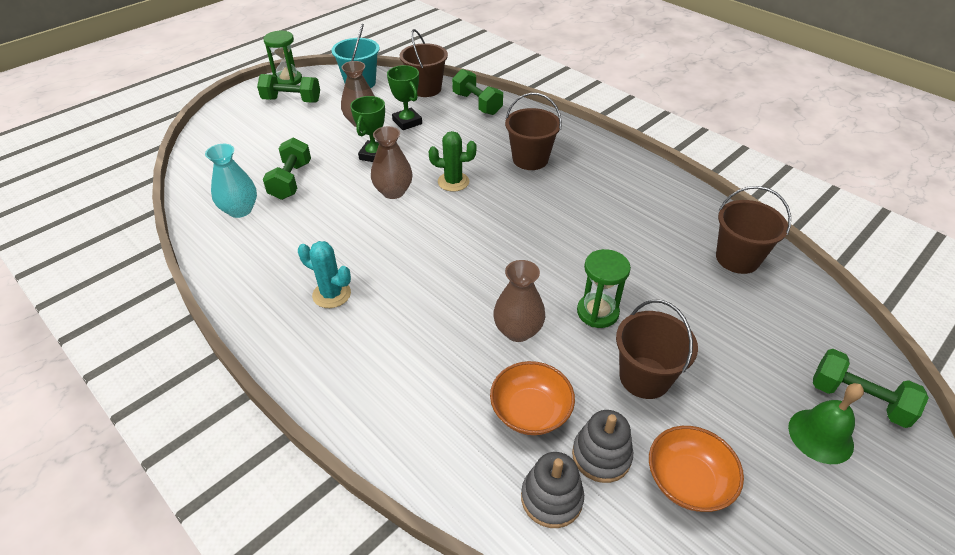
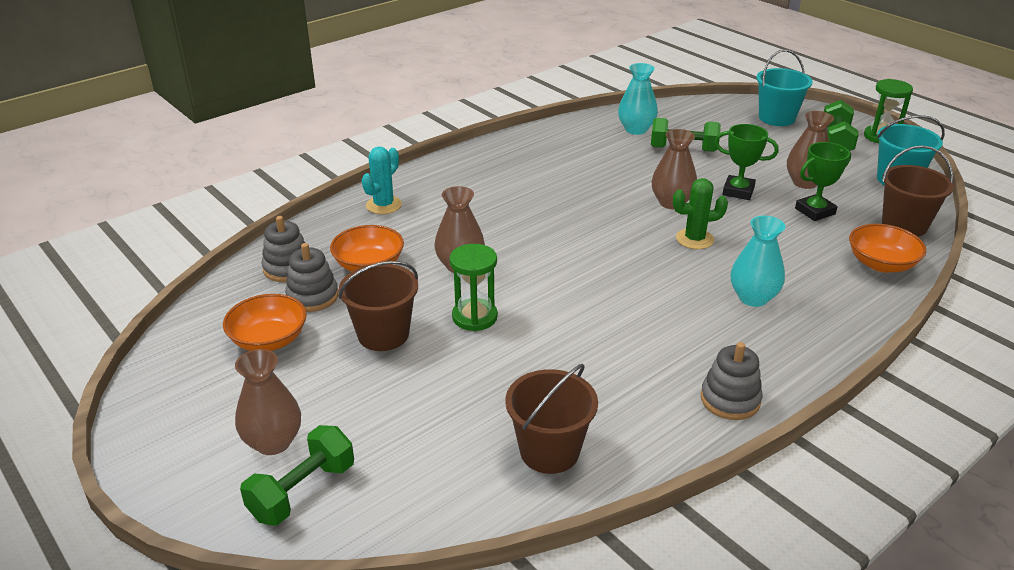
camera: 95 degrees right, 10 degrees down
turquoise cactus [298,241,351,308] -> turquoise cactus moved to [362,146,402,214]
green cactus [429,131,477,192] -> green cactus turned 75 degrees clockwise [673,178,728,249]
green dumbbell [452,69,503,115] -> orange bowl [849,224,926,272]
brown bucket [505,93,562,170] -> turquoise vase [731,216,785,307]
green bell [788,383,864,464] -> brown vase [235,349,301,455]
none -> grey stacking toy [701,342,763,420]
none -> turquoise bucket [756,50,813,126]

